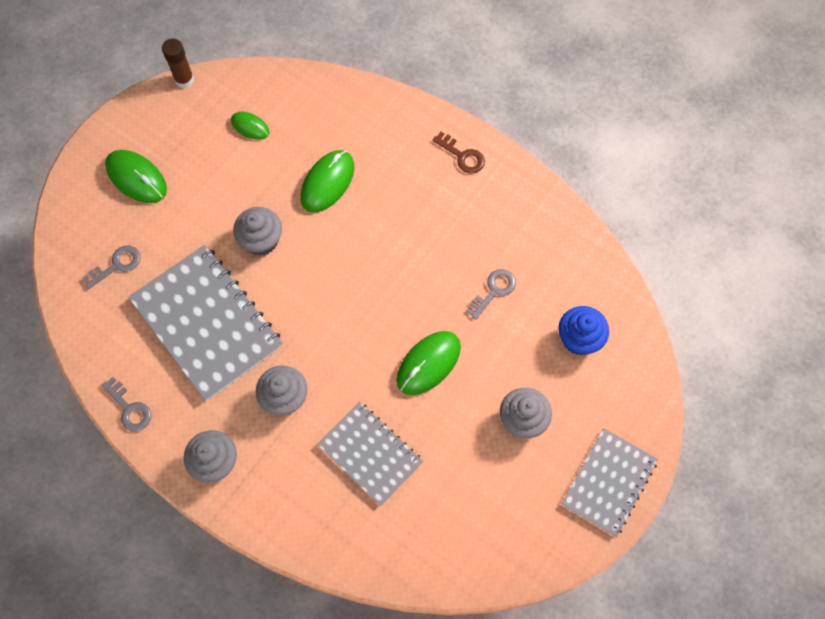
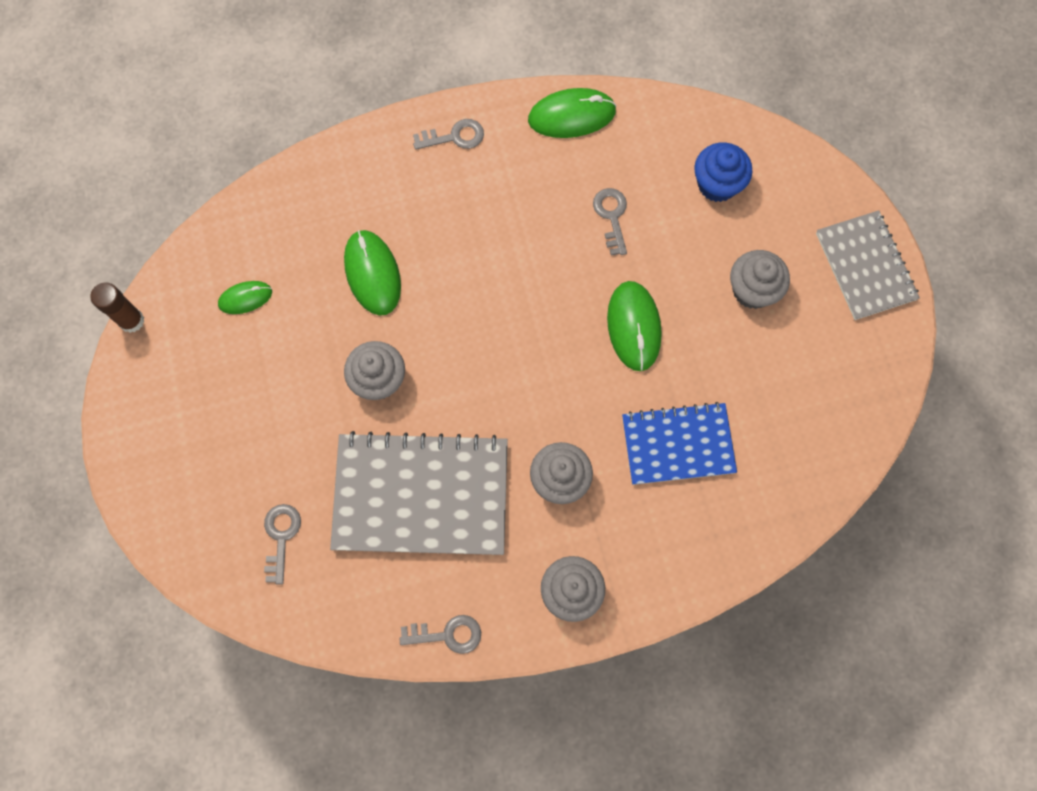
camera: 50 degrees left, 5 degrees up
green mouse [105,150,167,203] -> green mouse moved to [528,88,617,138]
grey notebook [317,402,423,506] -> blue notebook [622,402,737,485]
brown key [432,132,485,174] -> grey key [413,119,484,150]

